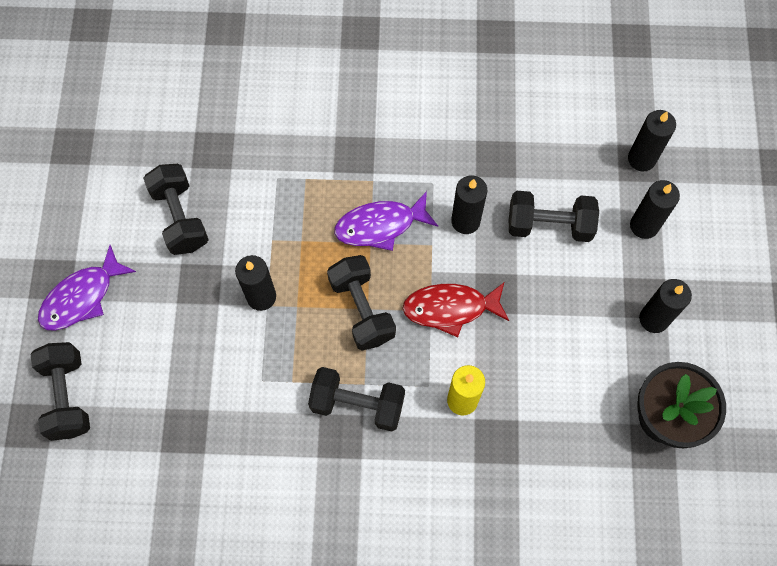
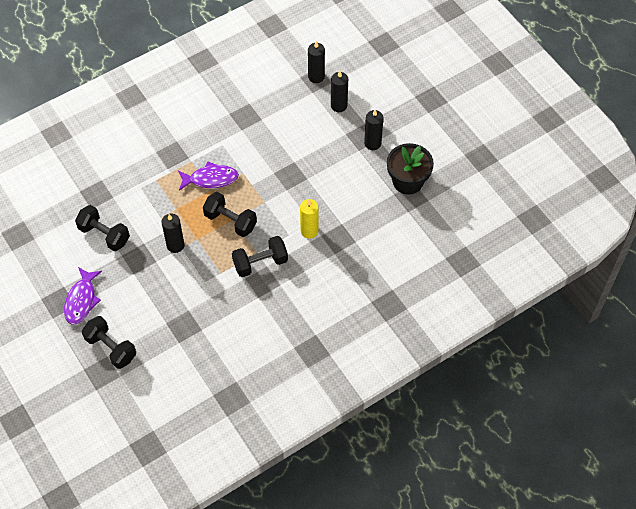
camera: 35 degrees left, 10 degrees down
purple fish [334,191,438,251] -> purple fish turned 135 degrees counterclockwise [178,161,239,191]
red fish [402,283,509,337] -> none
black candle [451,175,487,234] -> none
black dumbbell [509,191,599,242] -> none

